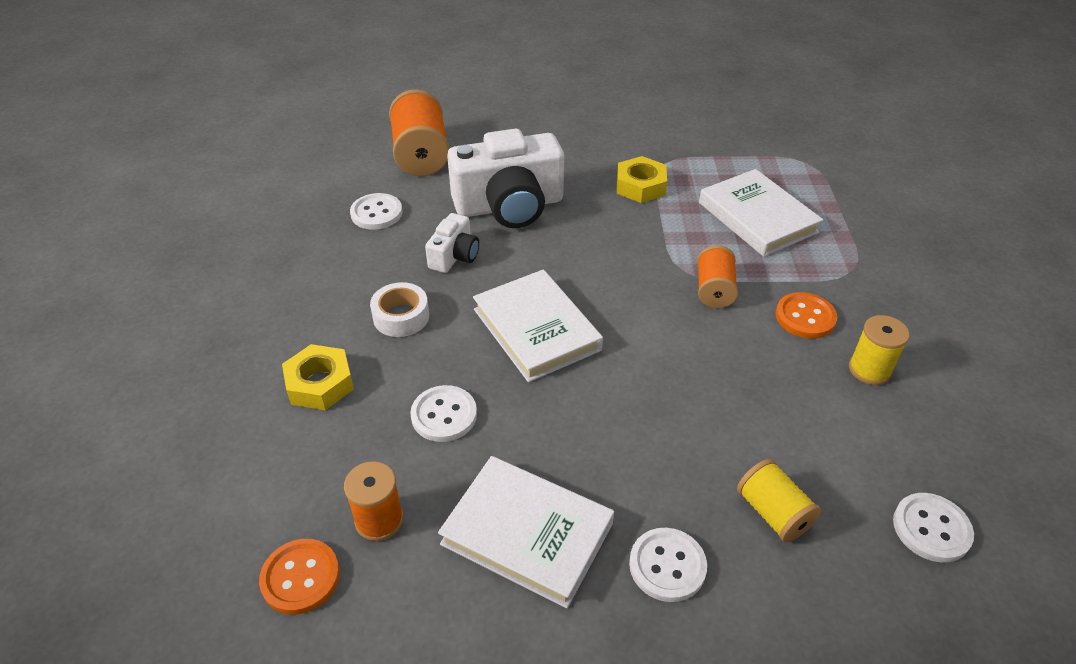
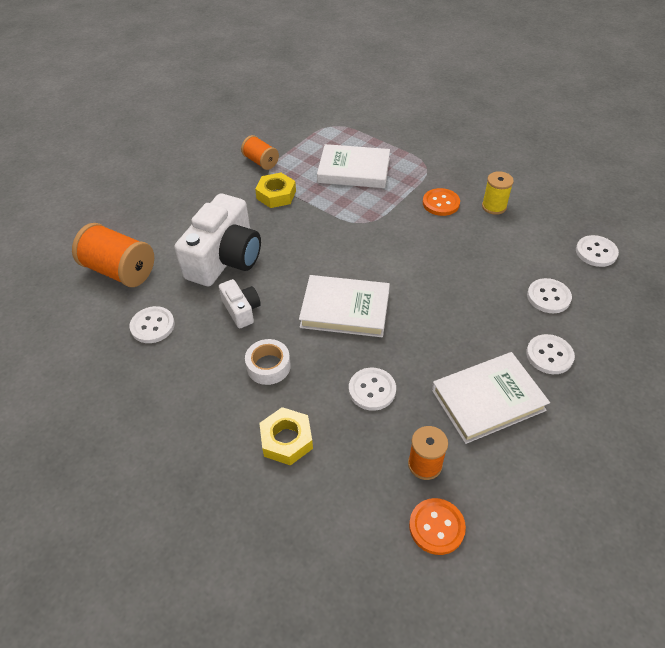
camera: 50 degrees left, 5 degrees up
orange spool [697,245,738,308] -> orange spool moved to [241,135,279,170]
yellow spool [737,459,821,542] -> white button [527,278,572,313]

